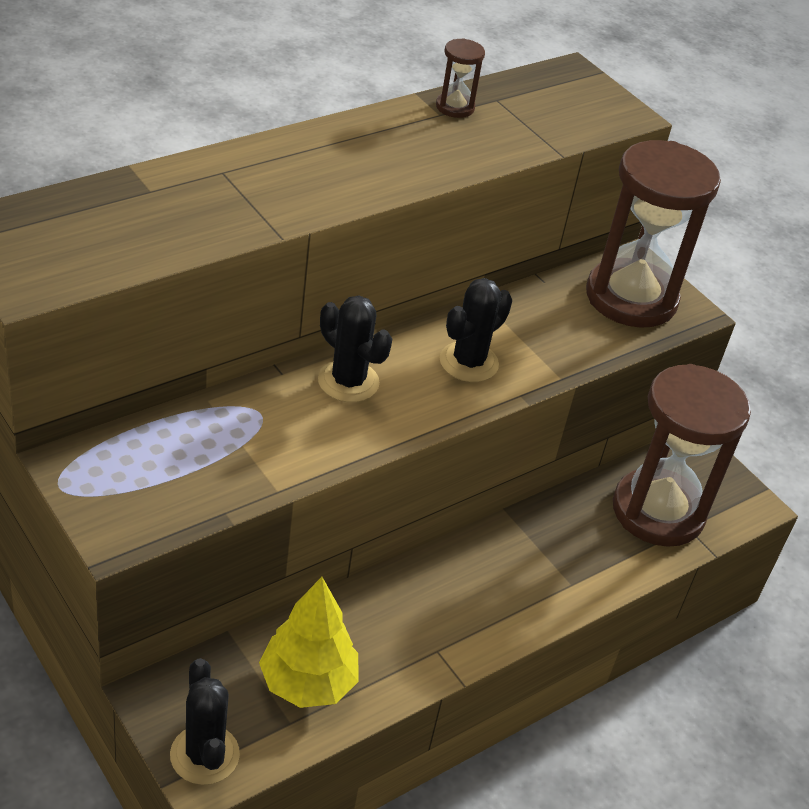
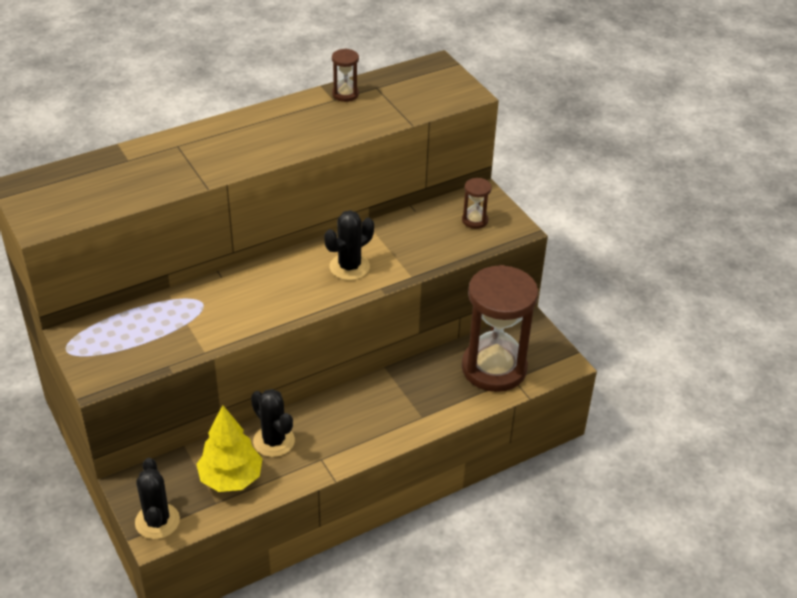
camera: 10 degrees right, 0 degrees up
black cactus [318,295,392,402] -> black cactus moved to [251,389,295,457]
brown hourglass [586,140,721,328] -> brown hourglass [462,178,492,229], size x0.41

